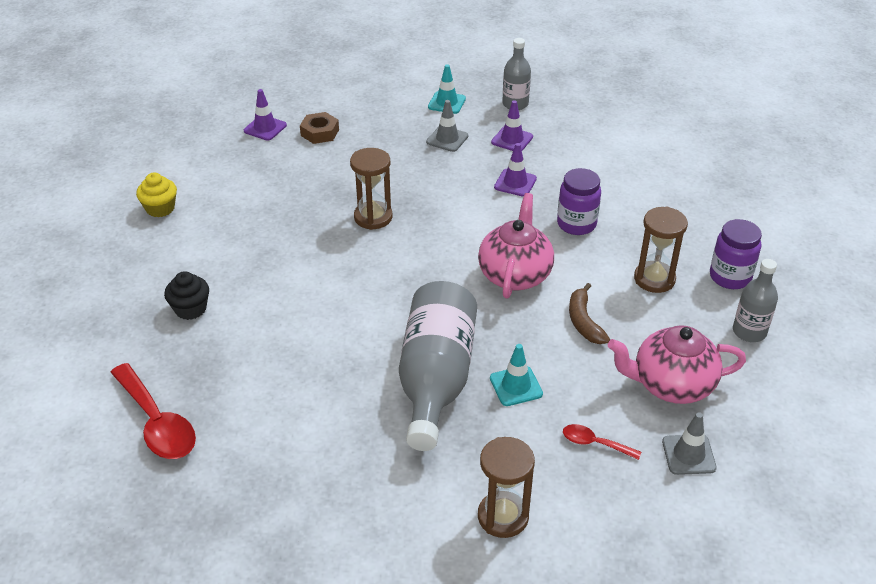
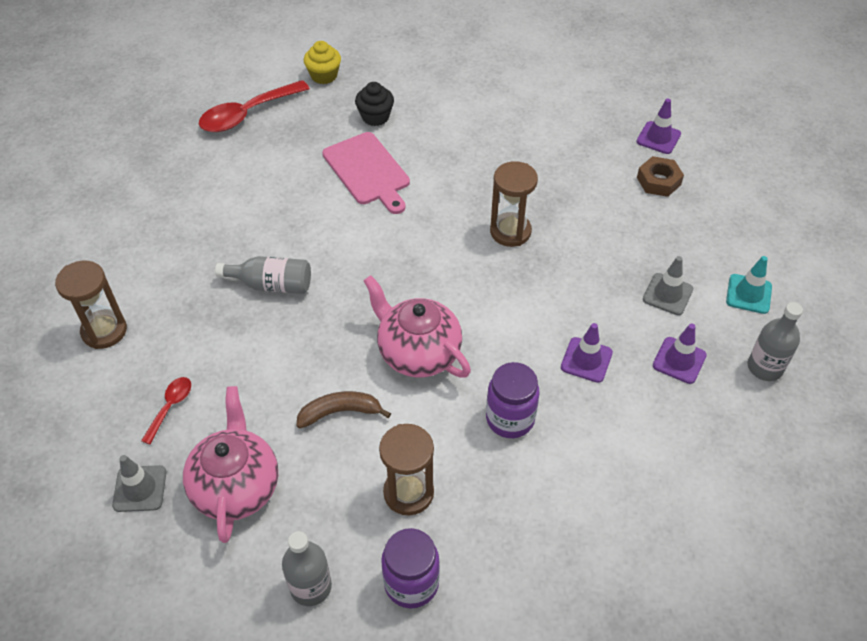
camera: 90 degrees right, 10 degrees up
yellow cupcake [136,173,177,217] -> yellow cupcake moved to [304,41,341,84]
grey bottle [399,281,477,451] -> grey bottle [215,256,311,294], size x0.53
pink teapot [478,193,554,299] -> pink teapot turned 150 degrees counterclockwise [364,275,471,378]
turquoise traffic cone [490,344,543,406] -> none
none -> pink cutting board [322,132,410,214]

